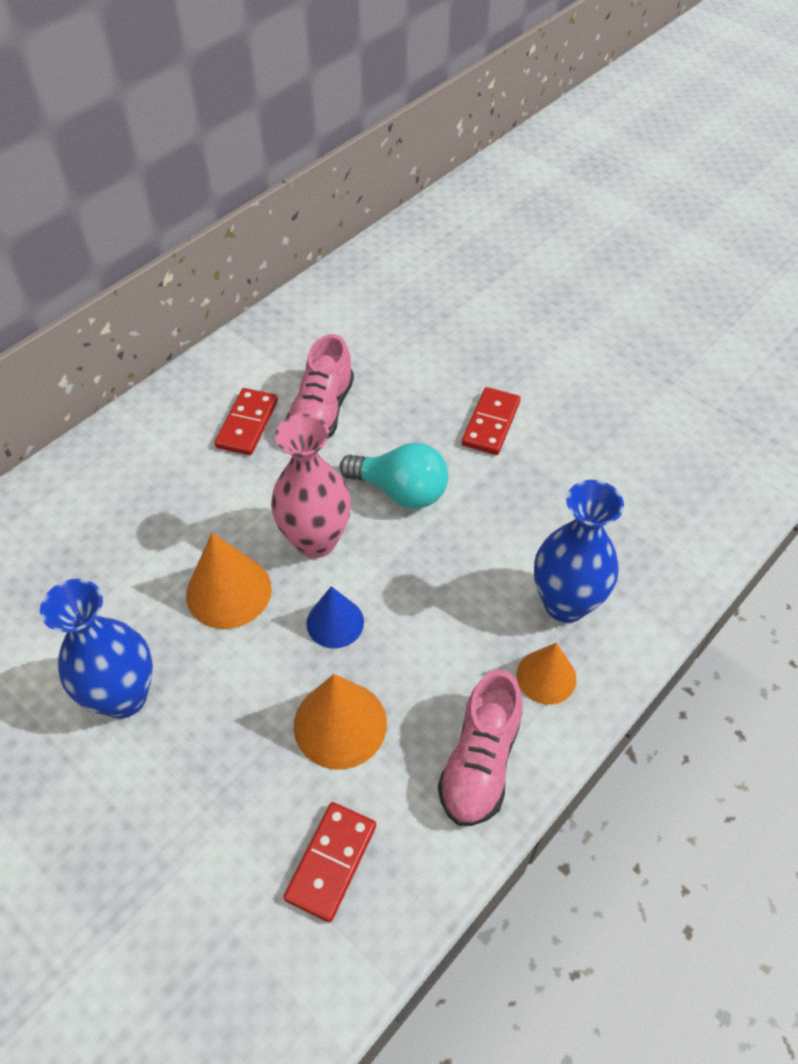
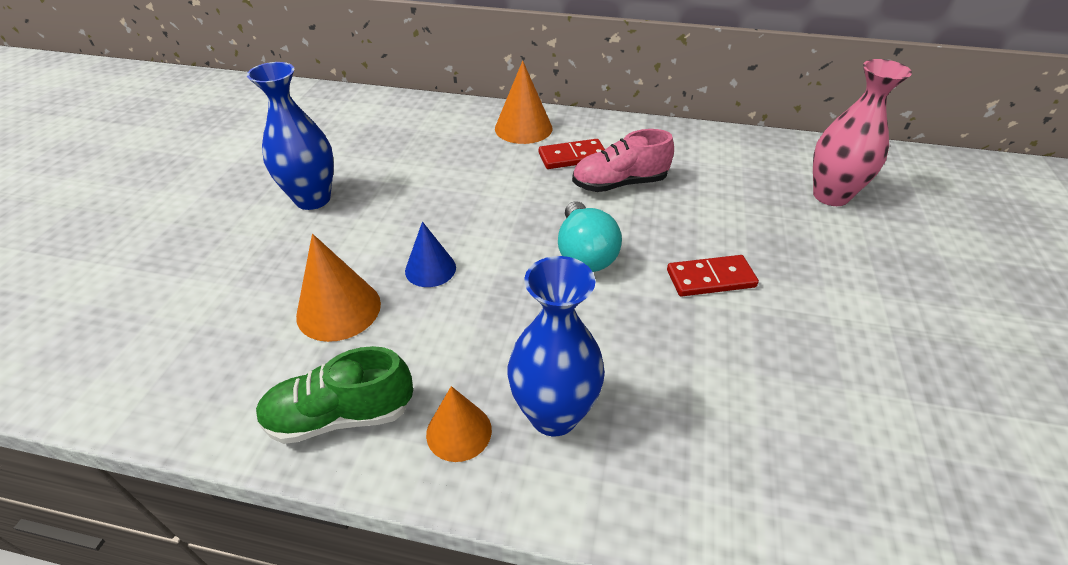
camera: 60 degrees right, 10 degrees down
orange cone [186,533,272,629] -> orange cone moved to [495,61,552,144]
pink vase [271,414,351,558] -> pink vase moved to [813,59,912,206]
red domino [284,802,376,922] -> none
pink shoe [438,670,523,826] -> green shoe [256,346,413,444]

